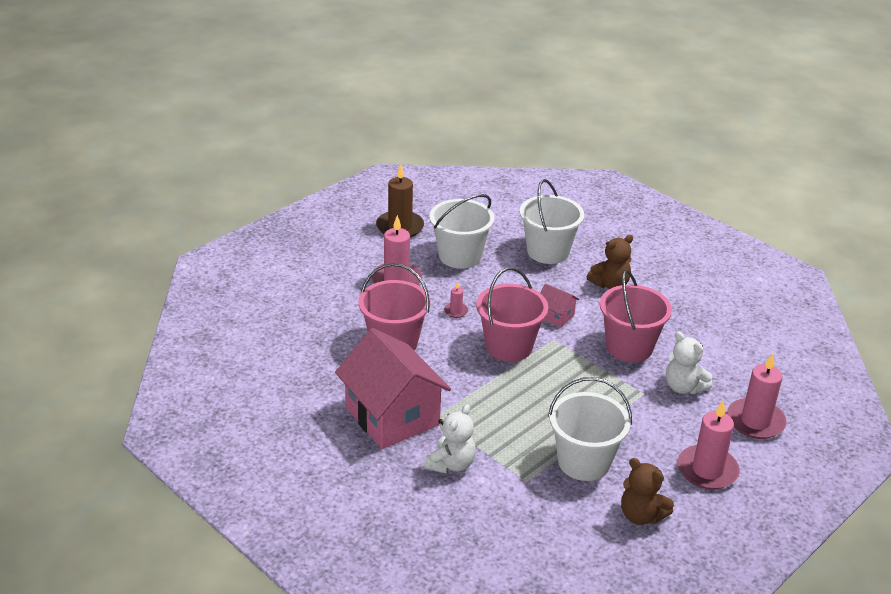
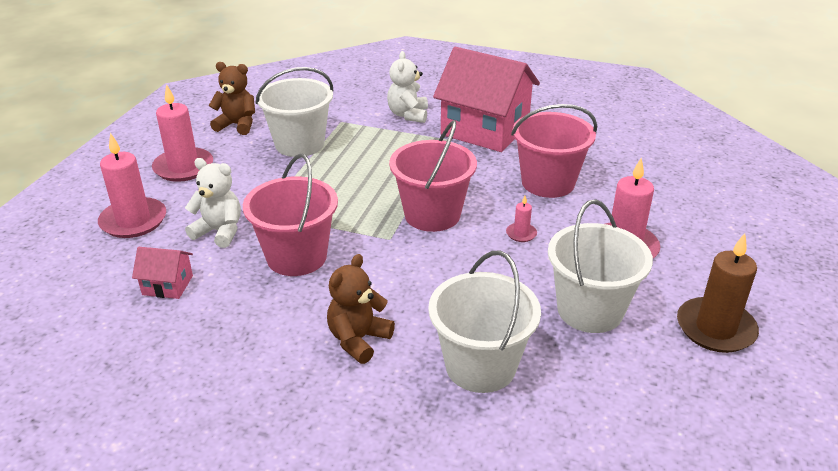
camera: 155 degrees right, 0 degrees up
pink house [541,284,579,327] -> pink house moved to [132,247,193,299]

